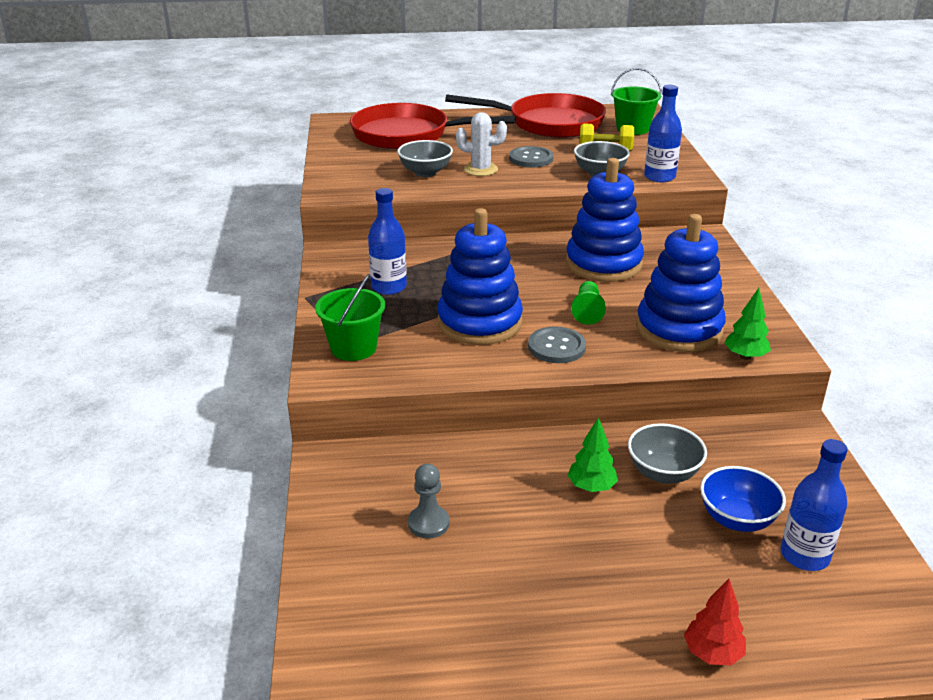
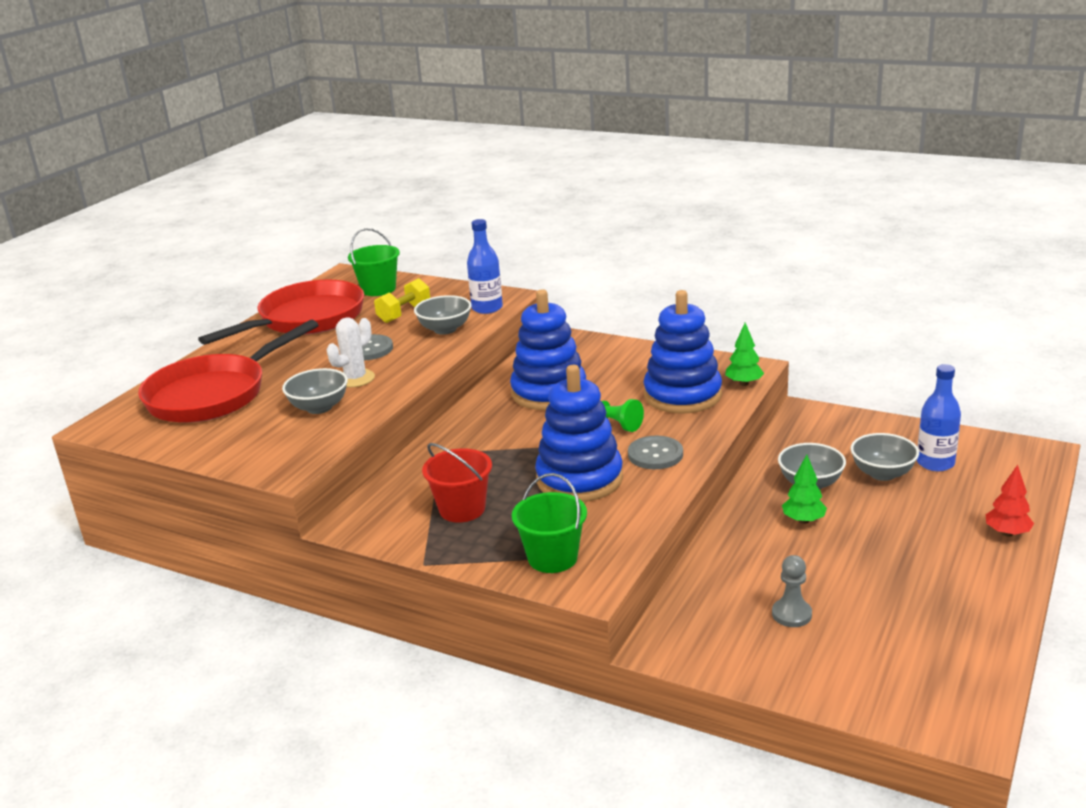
camera: 55 degrees left, 5 degrees down
blue bottle [368,188,407,295] -> red bucket [422,443,492,523]
blue bowl [700,466,786,532] -> grey bowl [851,433,919,481]

